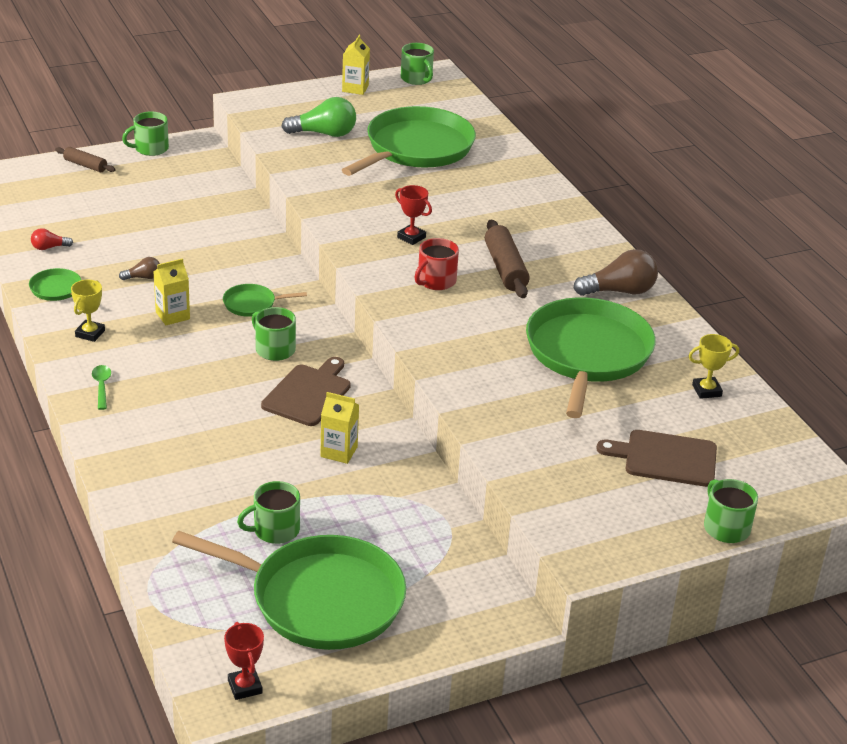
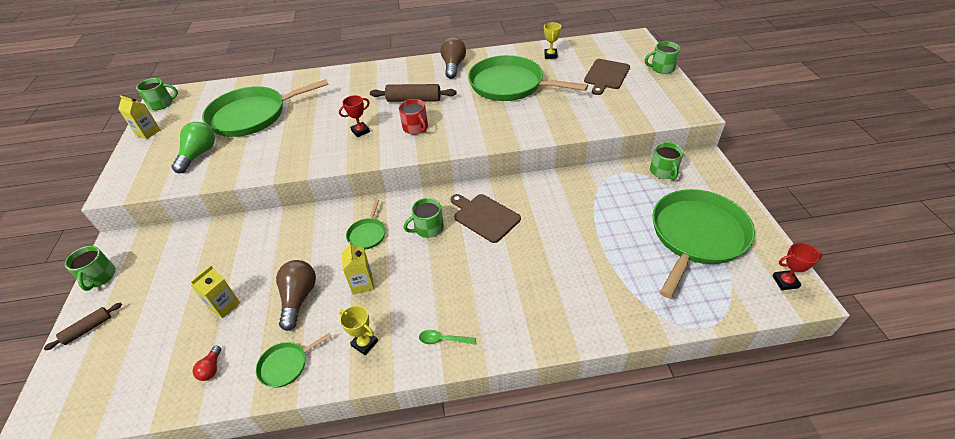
camera: 70 degrees left, 10 degrees up
brown light bulb [119,257,160,280] -> brown light bulb [276,260,316,331], size x1.96
green mug [237,481,300,544] -> green mug moved to [650,142,684,180]
yellow carton [320,392,359,464] -> yellow carton moved to [190,265,240,319]
green pan [342,106,476,176] -> green pan turned 75 degrees counterclockwise [202,79,329,137]

